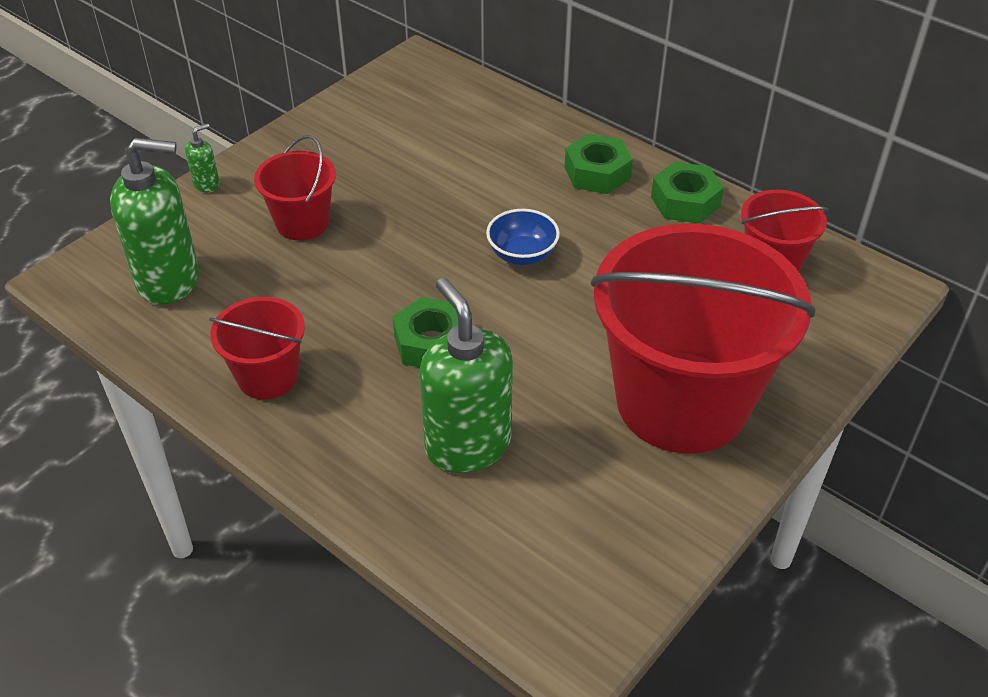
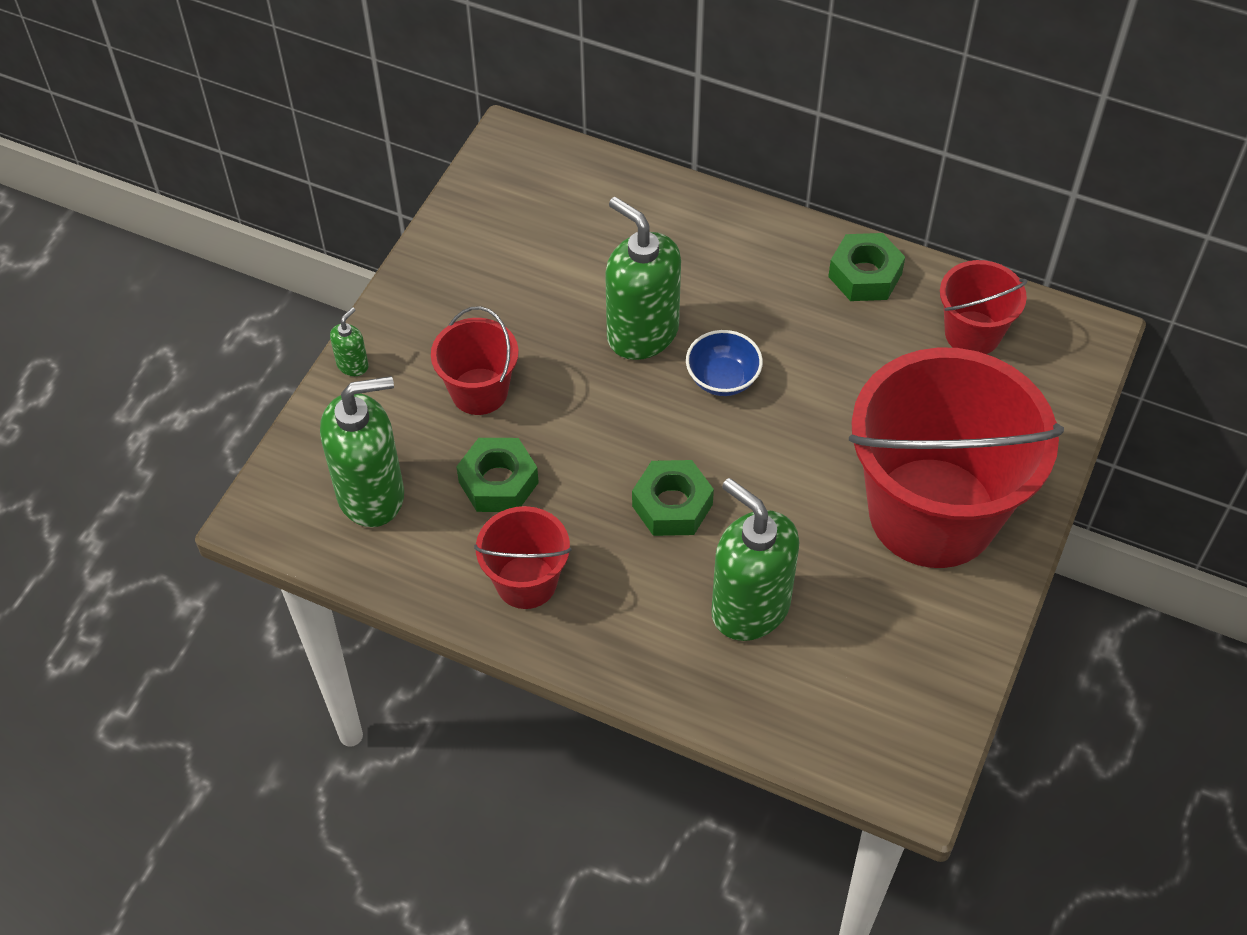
camera: 15 degrees left, 10 degrees up
green nut [565,134,633,194] -> green nut moved to [456,438,539,512]
none -> green soap dispenser [605,197,681,360]

